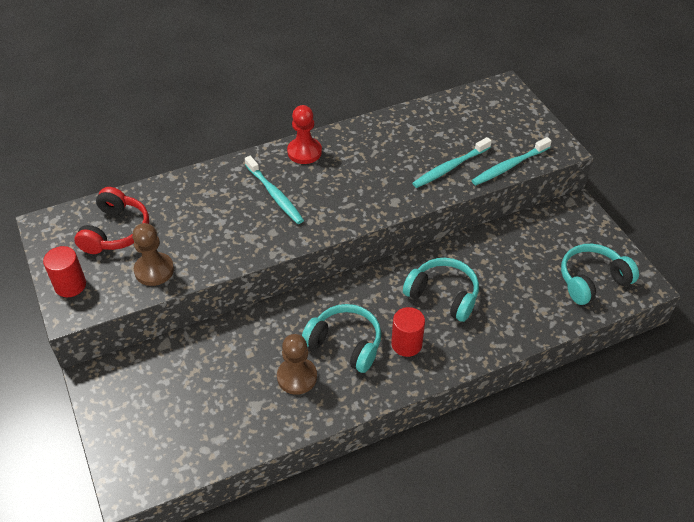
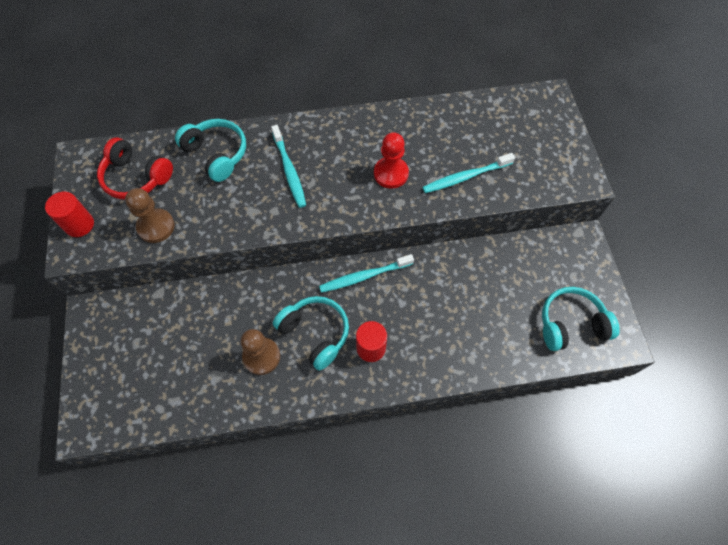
camera: 15 degrees right, 15 degrees up
red headphones [75,187,149,254] -> red headphones turned 90 degrees clockwise [97,137,173,199]
red pawn [287,105,322,164] -> red pawn moved to [374,132,409,189]
turquoise headphones [403,258,479,322] -> turquoise headphones moved to [175,119,246,182]
turquoise toothbrush [471,137,552,185] -> turquoise toothbrush moved to [319,254,414,293]

